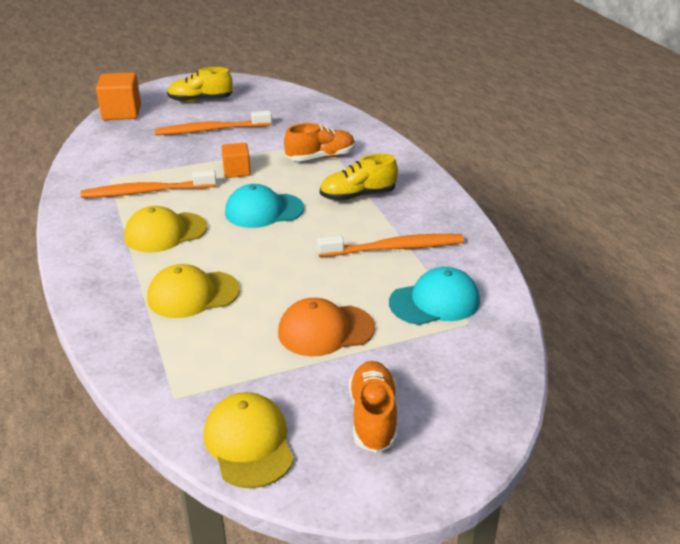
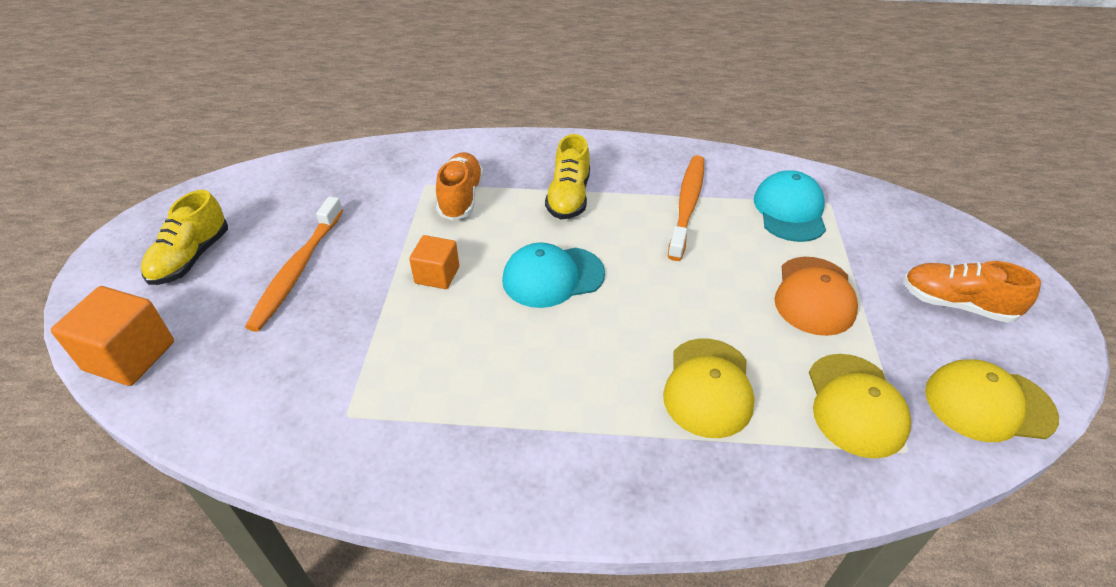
camera: 65 degrees left, 10 degrees up
orange toothbrush [81,170,216,198] -> none
yellow cap [124,206,207,252] -> yellow cap moved to [809,354,911,459]
turquoise cap [225,184,304,228] -> turquoise cap turned 60 degrees clockwise [502,242,605,308]

